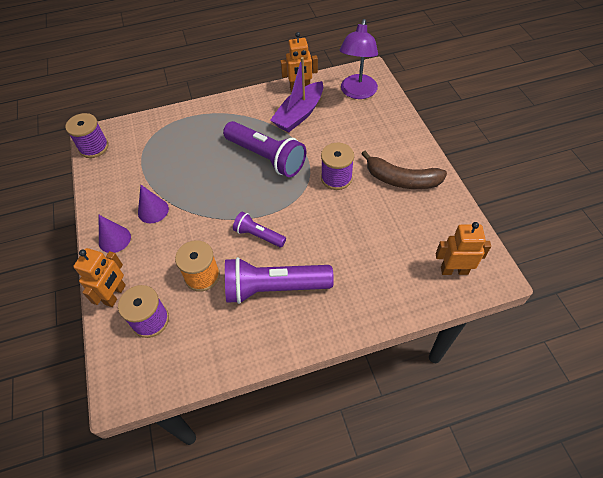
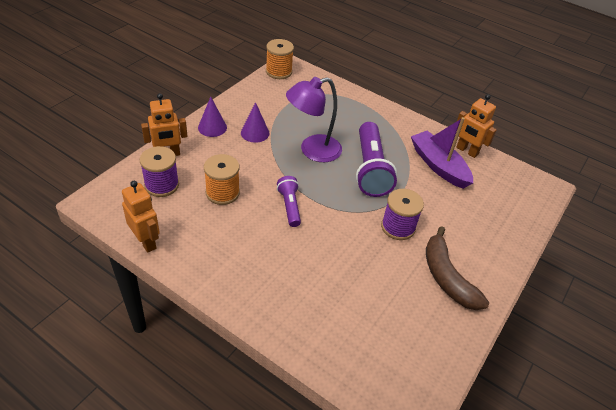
camera: 45 degrees right, 10 degrees down
purple spool [65,113,109,158] -> orange spool [266,39,294,79]
purple flashlight [225,257,334,304] -> none
purple boat [270,57,323,132] -> purple boat turned 60 degrees clockwise [411,117,473,189]
purple lamp [339,19,378,99] -> purple lamp moved to [286,77,342,162]
orange robot [436,222,491,275] -> orange robot moved to [122,181,160,253]

